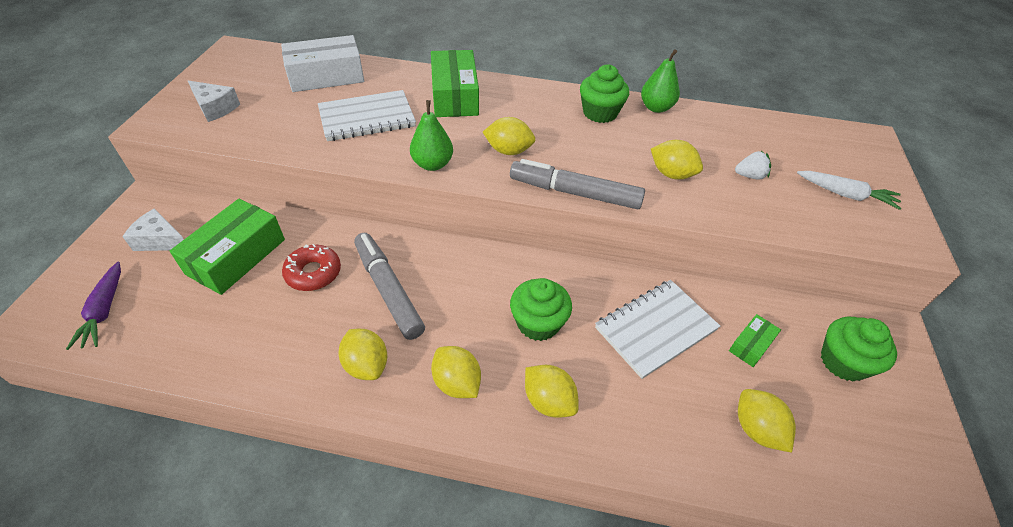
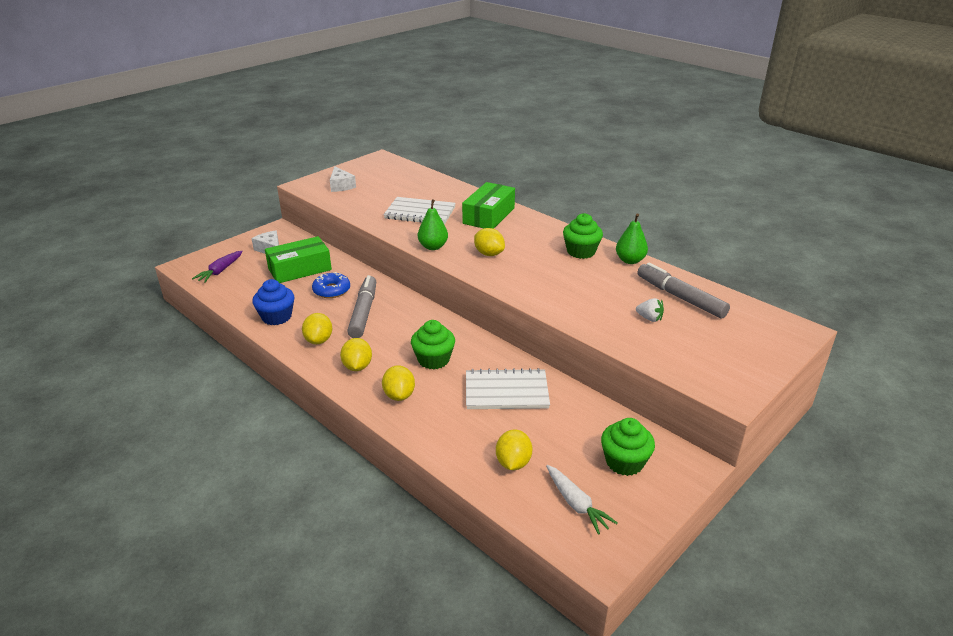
camera: 35 degrees right, 15 degrees down
white box [281,35,364,92] -> none
red donut [282,244,341,291] -> blue donut [312,272,350,298]
grey marker [510,159,645,209] -> grey marker moved to [637,263,730,319]
yellow lemon [651,140,703,180] -> none
green box [729,314,781,367] -> none
white carrot [797,171,901,210] -> white carrot moved to [546,465,618,535]
none -> blue cupcake [252,279,295,325]

